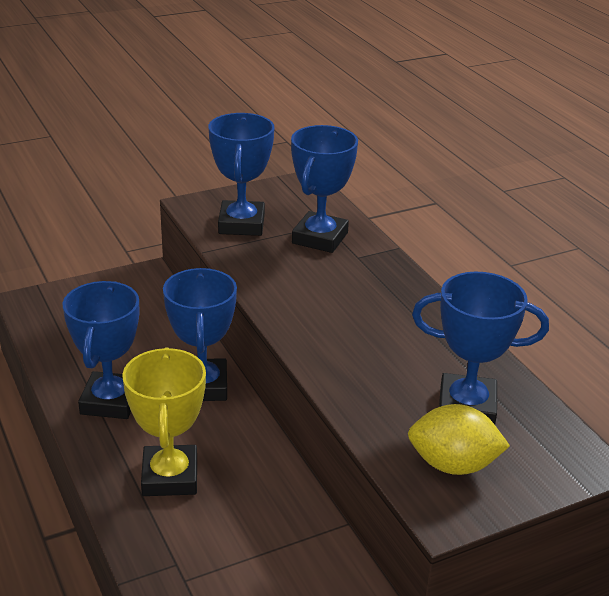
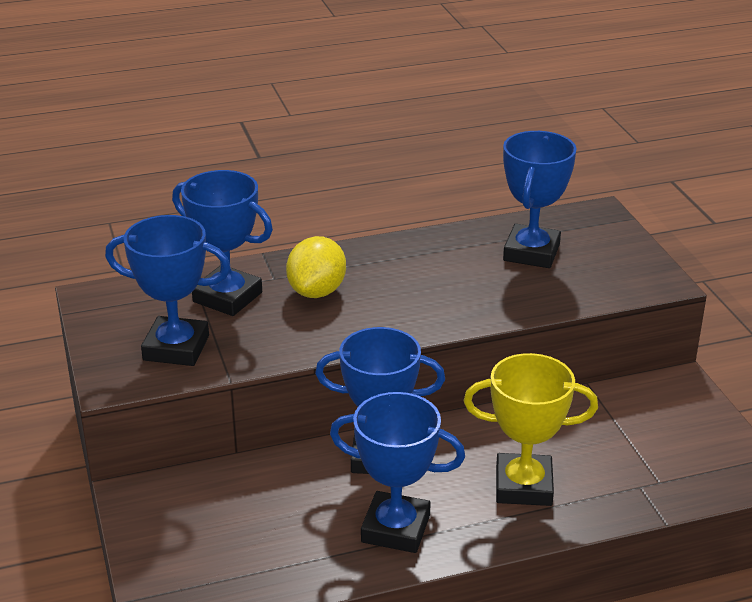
camera: 80 degrees left, 0 degrees up
yellow lemon [408,404,510,475] -> yellow lemon moved to [286,236,346,298]

